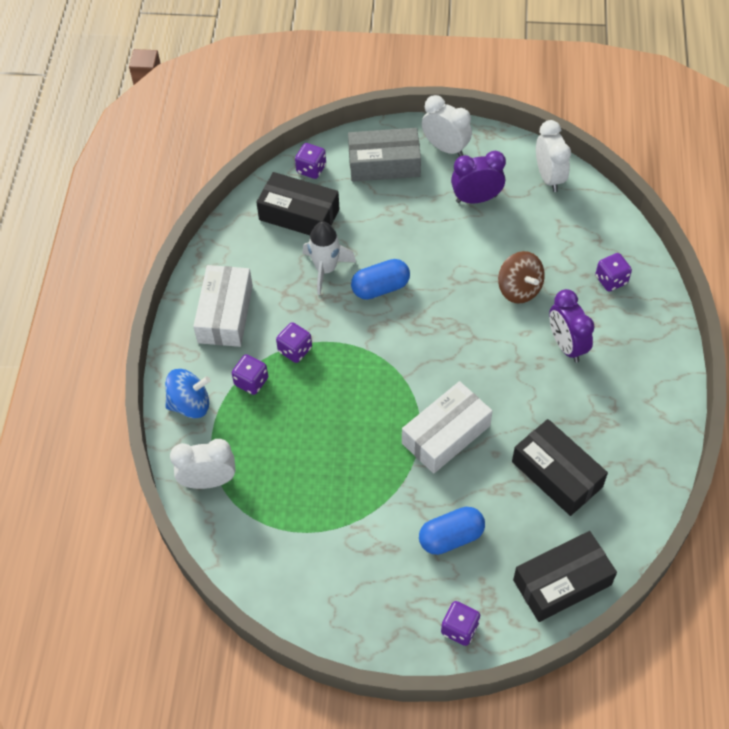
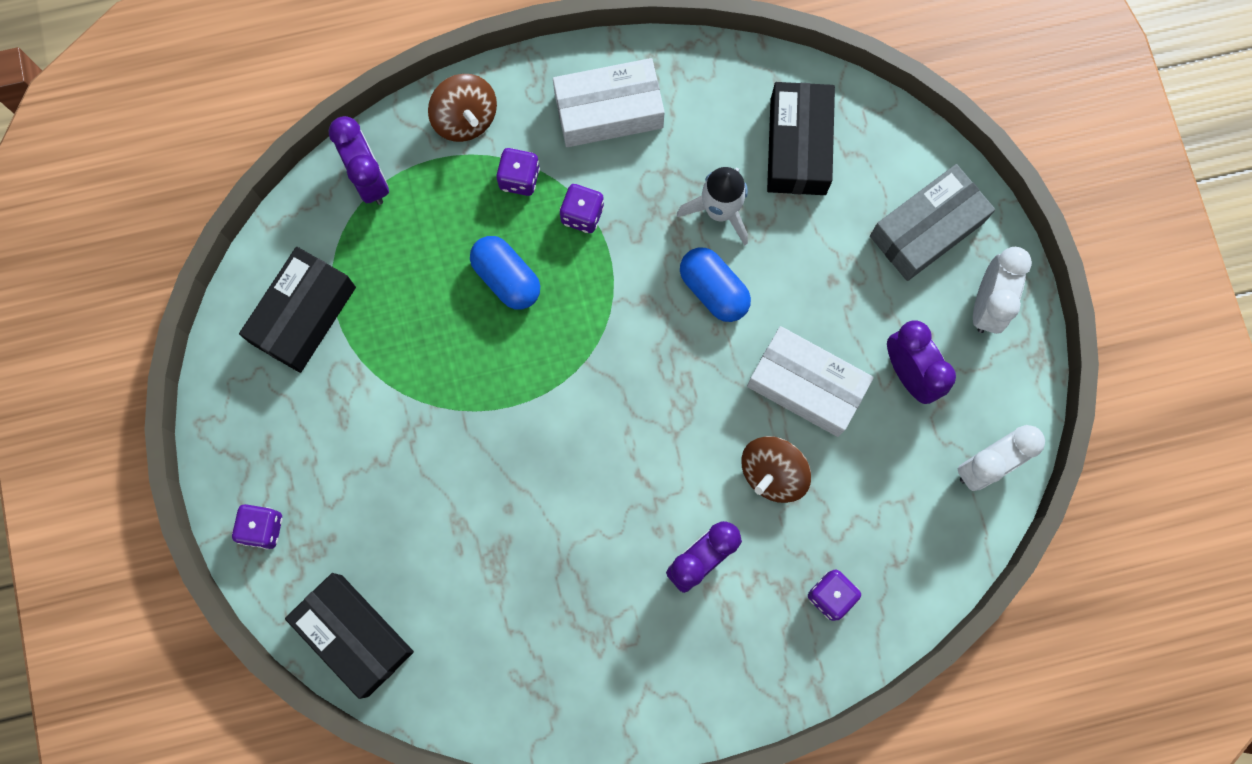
camera: 70 degrees right, 20 degrees up
blue spinning top [165,369,210,418] -> brown spinning top [428,74,497,142]
white clock [170,439,235,489] -> purple clock [329,116,389,205]
purple dice [295,143,326,179] -> none
grey box [348,128,421,182] -> grey box turned 75 degrees clockwise [870,164,995,281]
white box [402,381,492,474] -> white box moved to [747,326,874,437]
blue capsule [419,507,485,555] -> blue capsule moved to [470,236,540,310]
black box [512,419,608,516] -> black box moved to [239,247,356,373]

